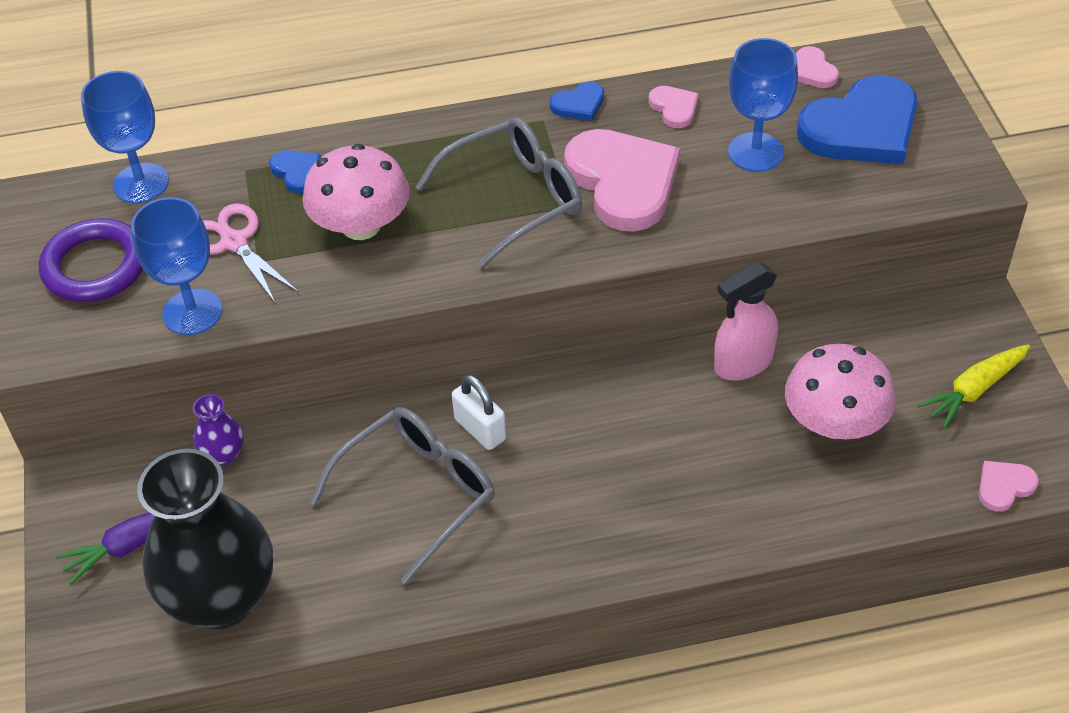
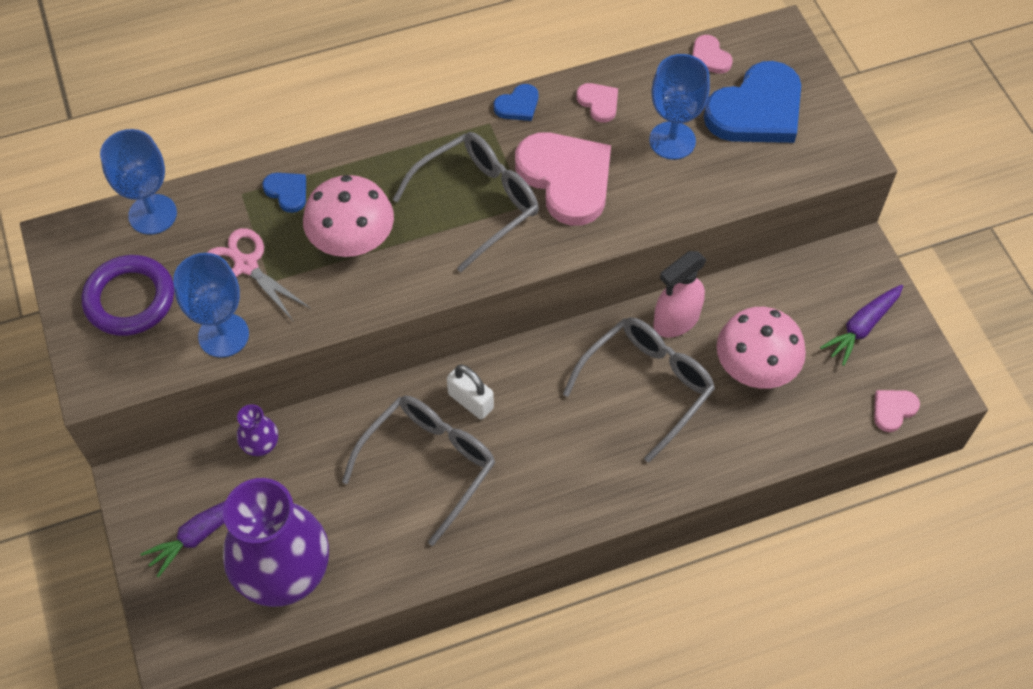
camera: 10 degrees left, 10 degrees up
black vase [137,449,273,629] -> purple vase [223,478,329,607]
yellow carrot [917,344,1030,429] -> purple carrot [820,285,903,366]
none -> grey glasses [563,317,715,463]

